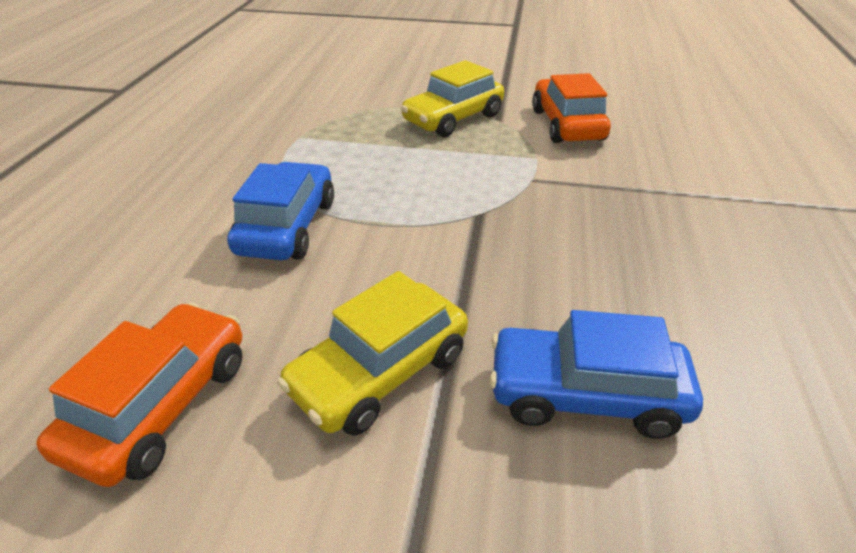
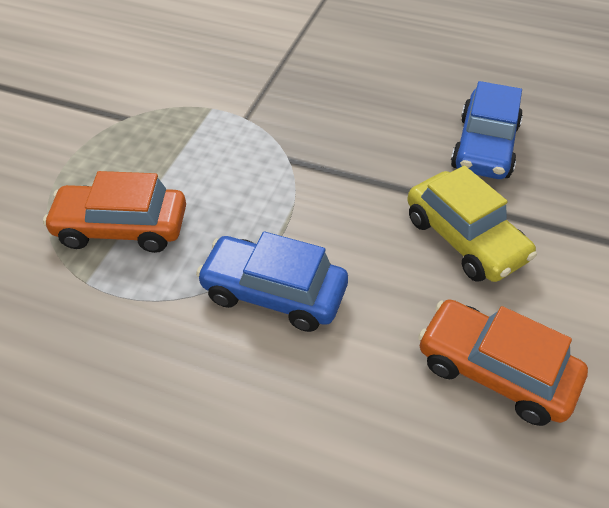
camera: 80 degrees left, 10 degrees up
yellow car [401,60,504,137] -> none
orange car [532,73,611,143] -> orange car moved to [43,171,186,253]

